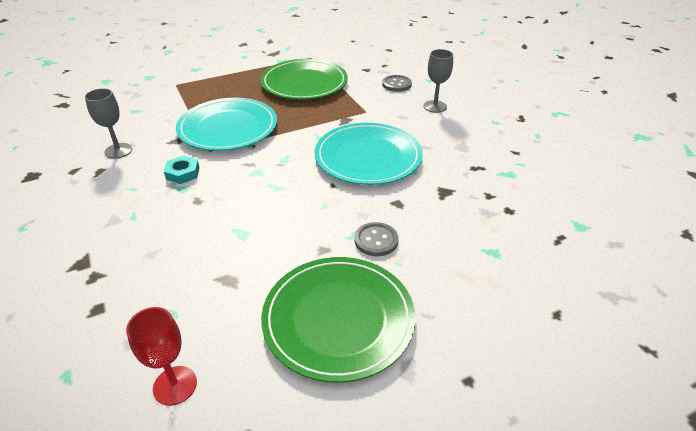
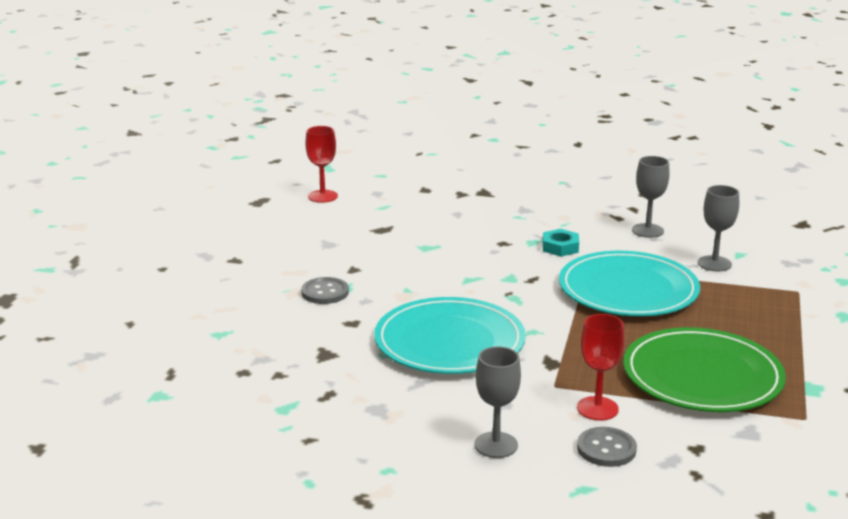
camera: 130 degrees right, 15 degrees down
green plate [261,257,416,383] -> none
none -> red goblet [577,314,625,420]
none -> grey goblet [698,185,739,271]

